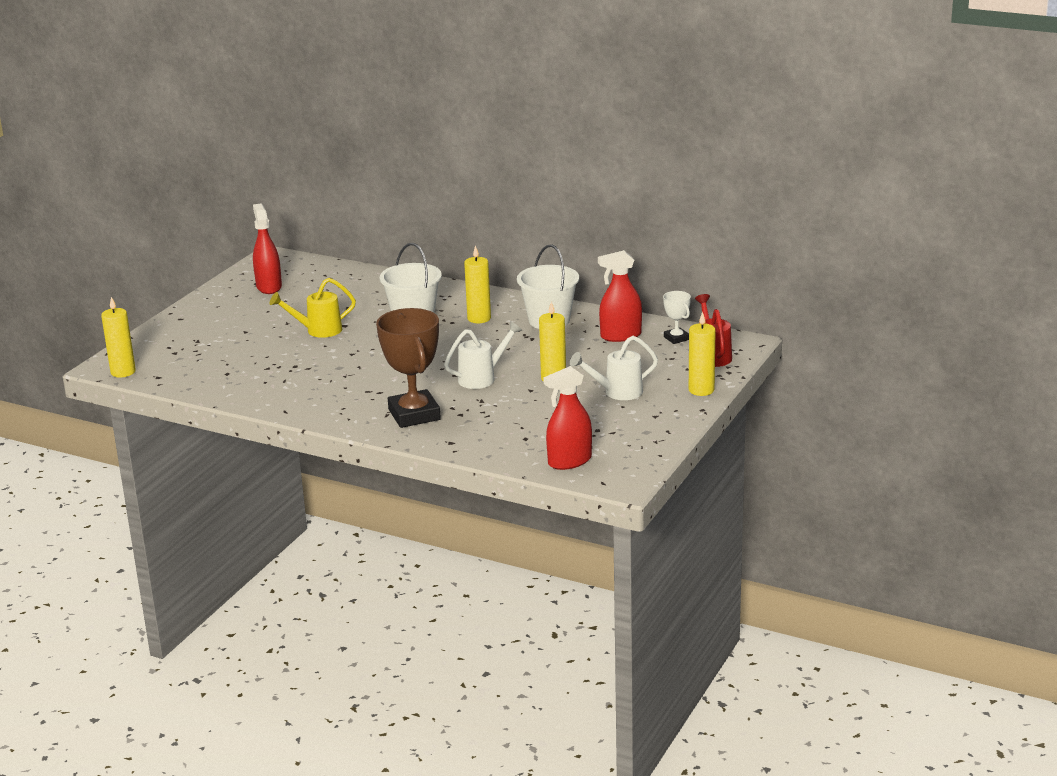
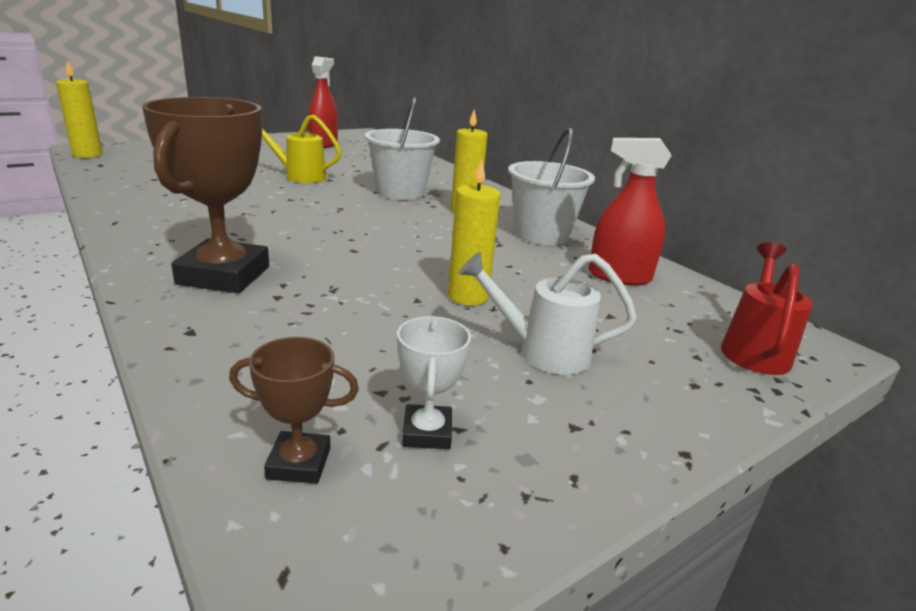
camera: 25 degrees right, 0 degrees up
white watering can [444,321,522,389] -> none
red spray bottle [543,366,592,470] -> brown trophy [229,337,359,484]
white trophy [663,291,691,344] -> white trophy moved to [397,316,471,449]
yellow candle [689,312,716,396] -> none

